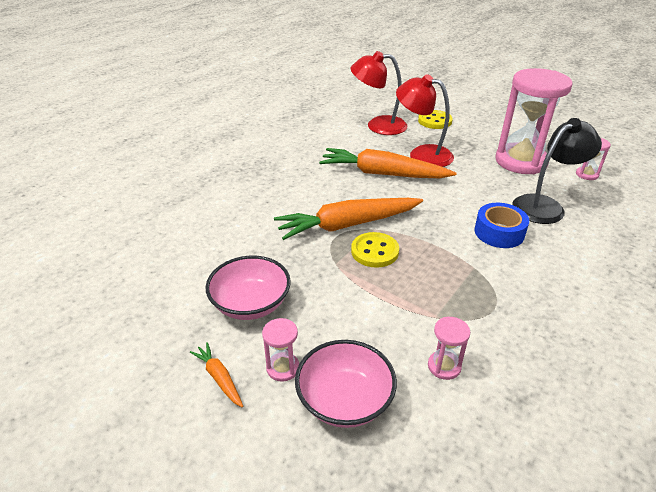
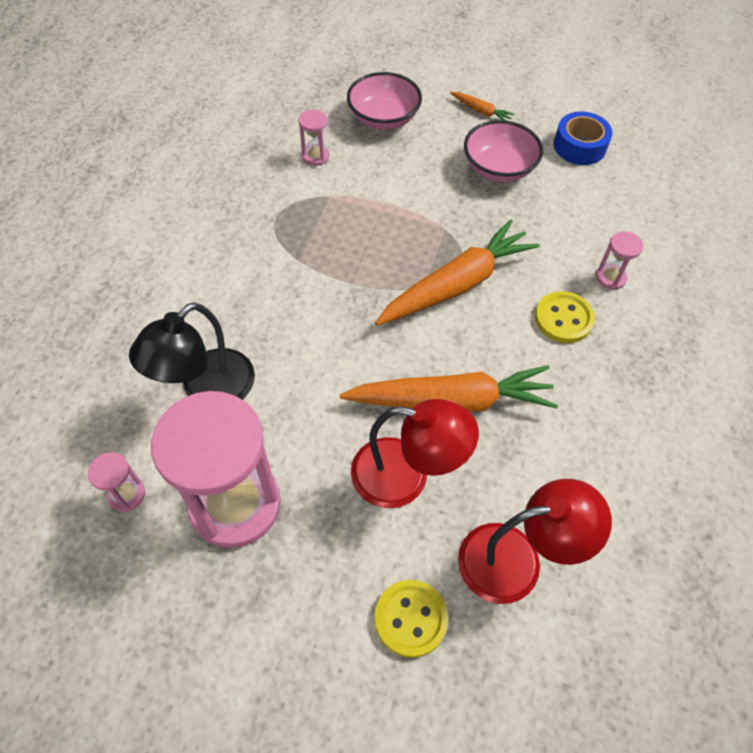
camera: 160 degrees right, 20 degrees up
pink hourglass [262,318,299,382] -> pink hourglass moved to [596,231,643,290]
yellow button [351,232,399,268] -> yellow button moved to [535,291,595,343]
blue tape [474,203,529,248] -> blue tape moved to [554,111,613,165]

